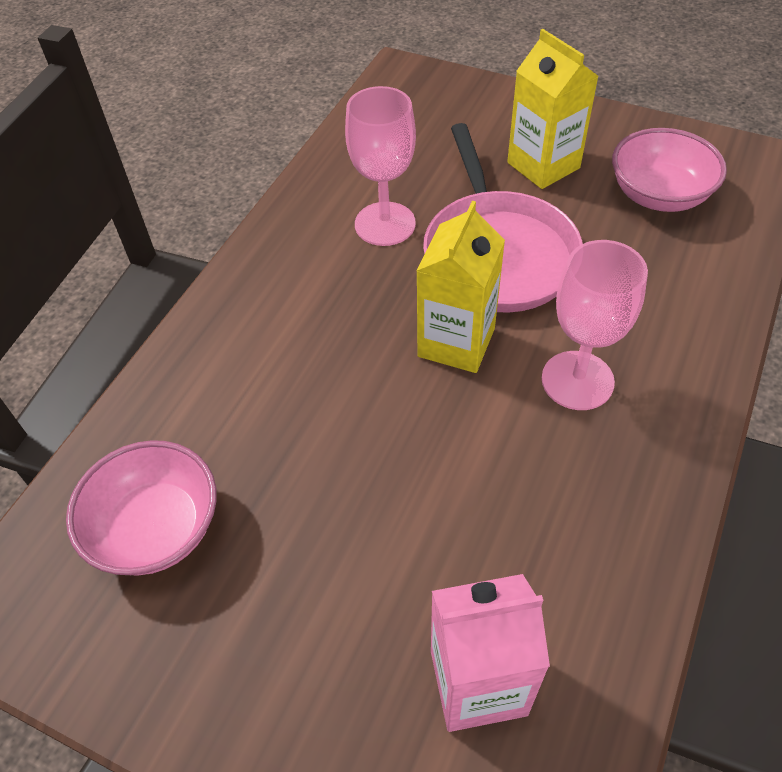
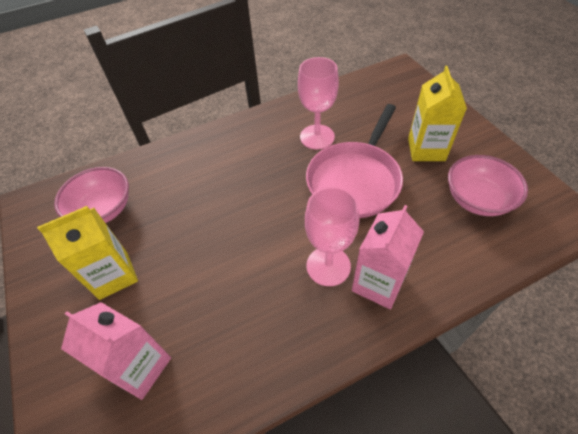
camera: 40 degrees right, 0 degrees up
yellow carton [416,201,505,373] -> yellow carton moved to [37,206,138,300]
none -> pink carton [352,205,424,309]

